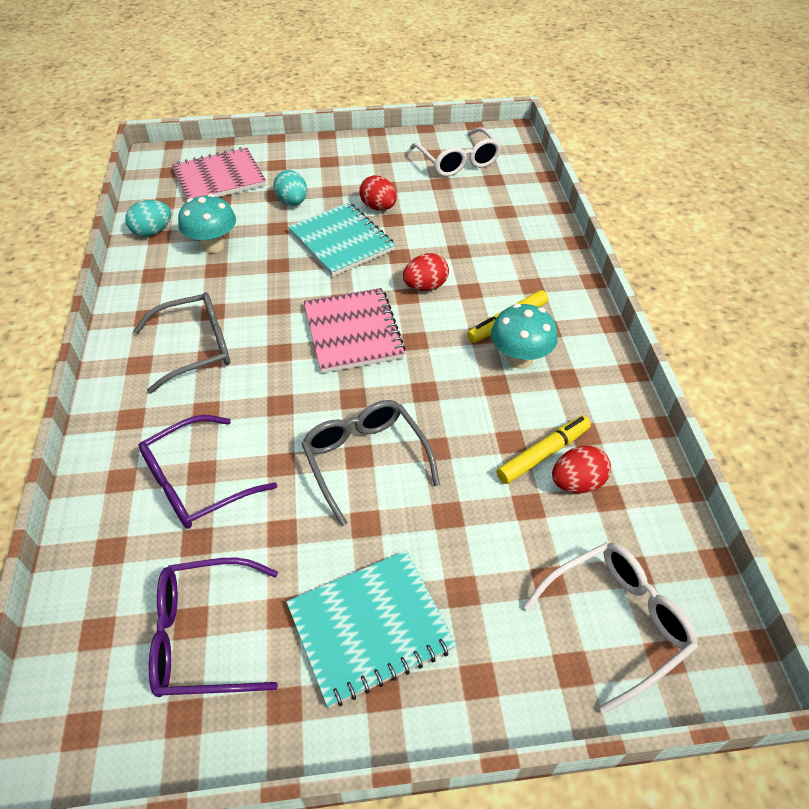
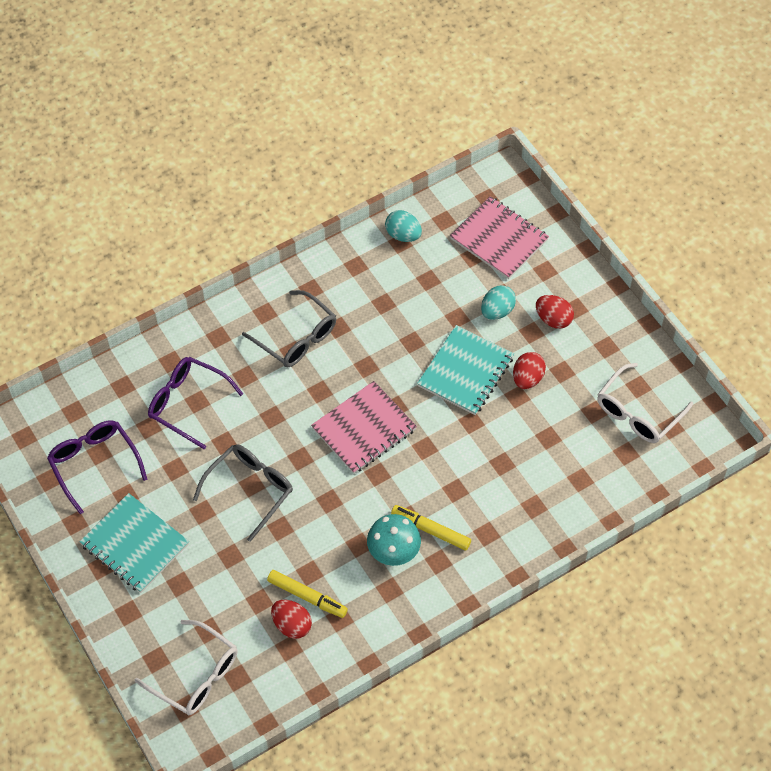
camera: 65 degrees right, 10 degrees up
turquoise mushroom [178,194,236,253] -> none
red egg [403,253,449,291] -> red egg moved to [536,295,574,329]

